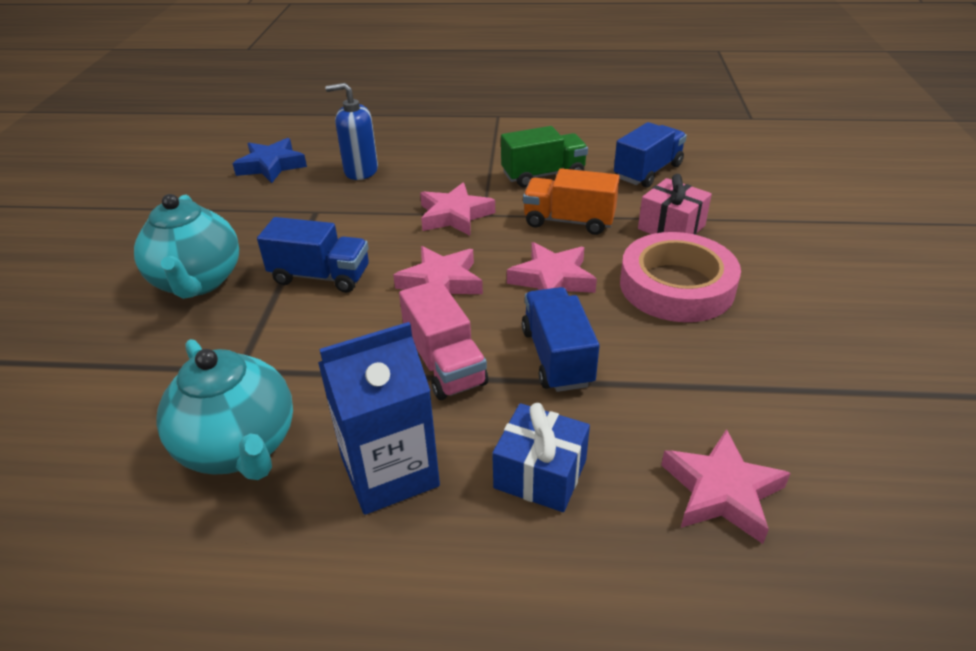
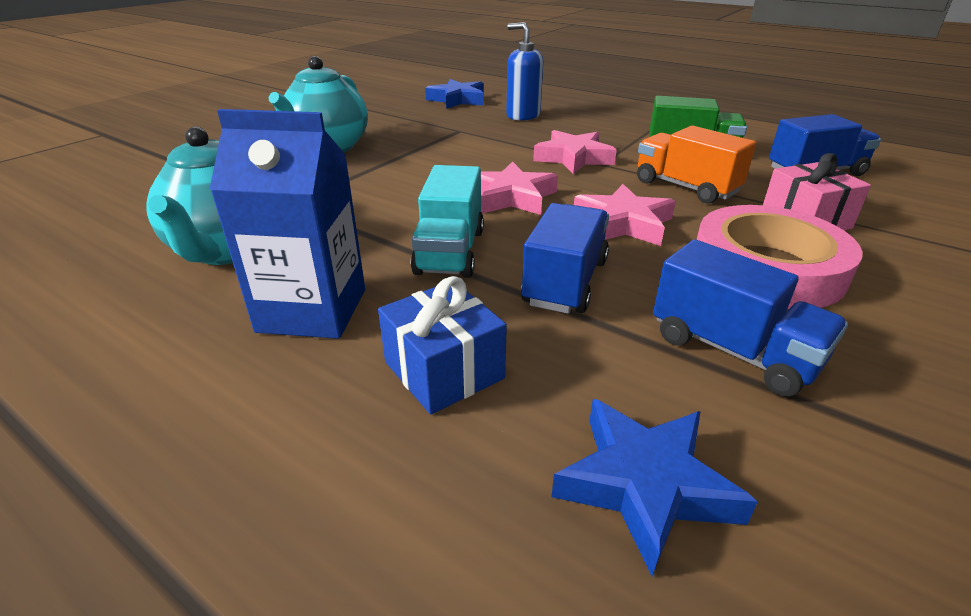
camera: 30 degrees right, 5 degrees down
blue truck [257,217,369,293] -> blue truck moved to [653,239,848,396]
pink truck [399,280,488,400] -> turquoise truck [411,165,484,278]
pink star [661,429,791,544] -> blue star [552,399,758,576]

